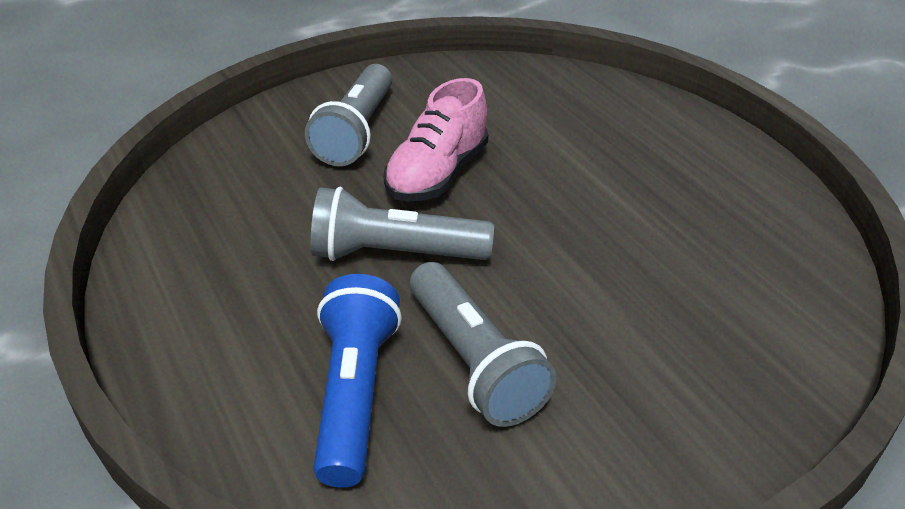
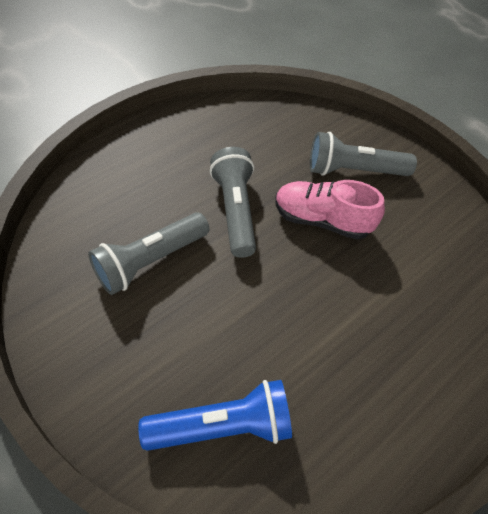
camera: 75 degrees right, 15 degrees up
blue flashlight [314,274,402,488] -> blue flashlight moved to [138,380,292,451]

